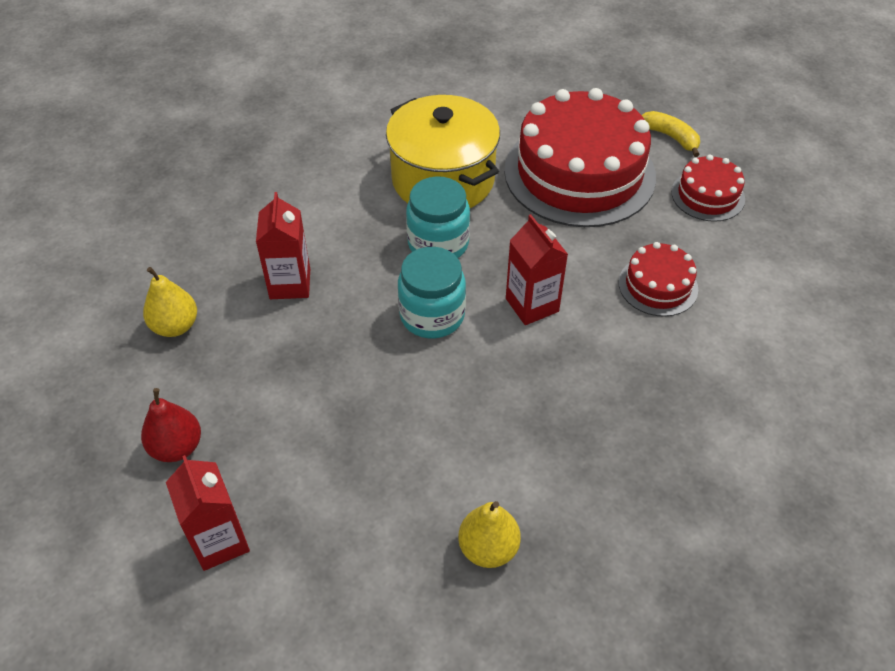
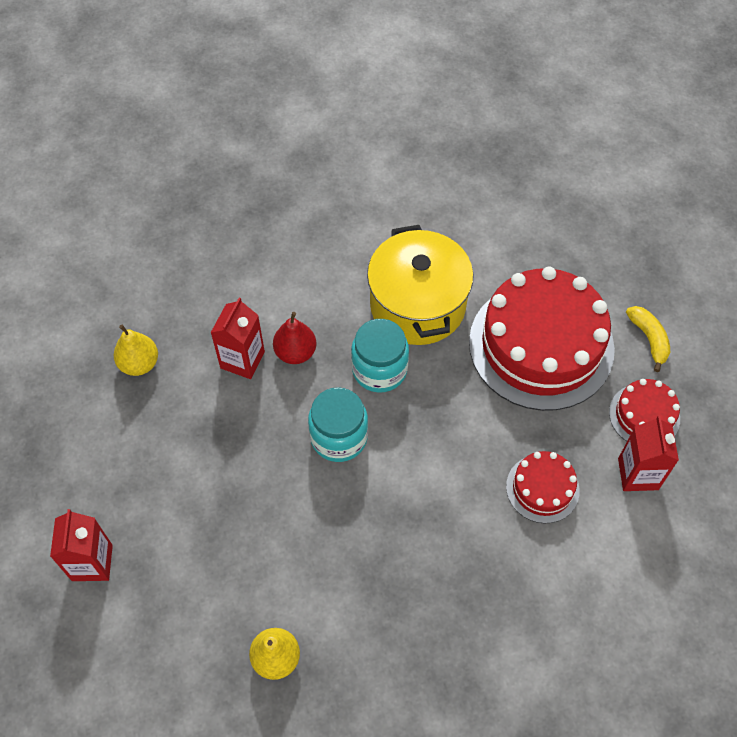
camera: 25 degrees right, 10 degrees up
red pear [141,388,201,462] -> red pear moved to [273,312,316,364]
red carton [506,214,568,325] -> red carton moved to [618,416,679,491]

